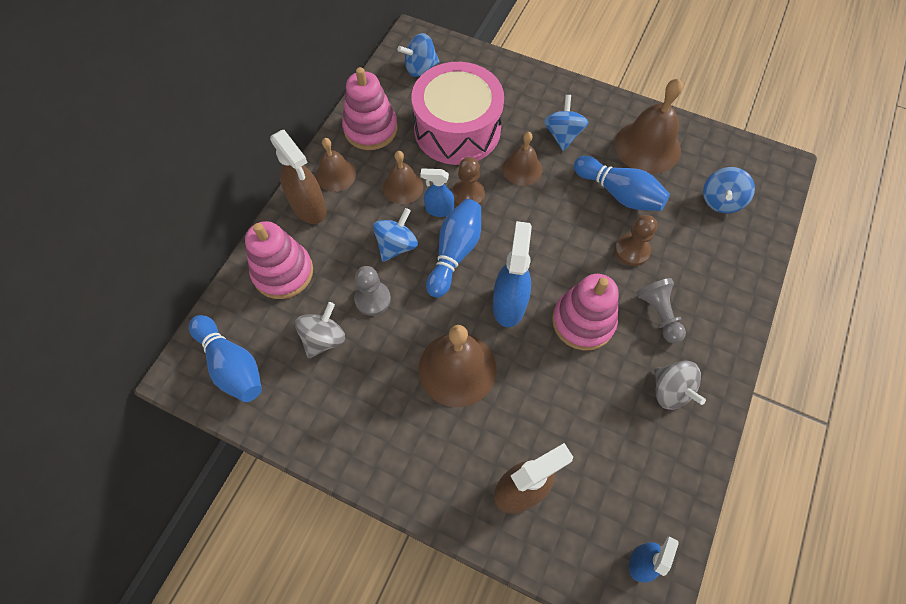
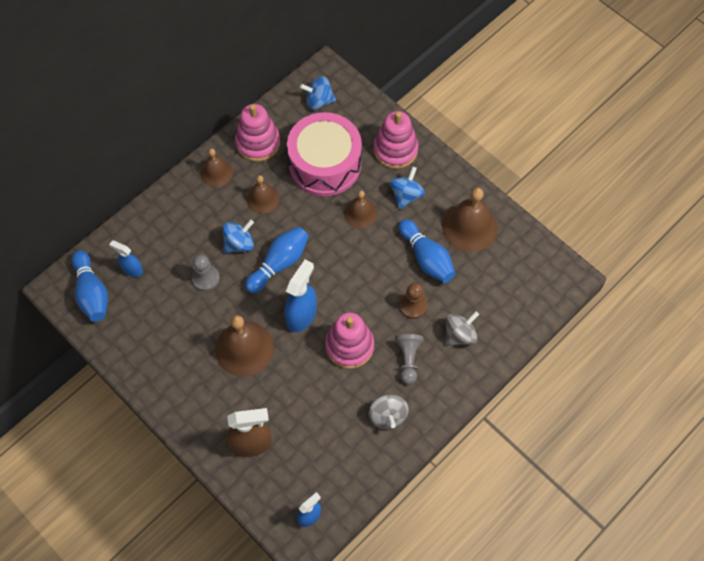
camera: 20 degrees right, 0 degrees up
pink stacking toy [245,221,313,299] -> pink stacking toy moved to [373,111,418,169]
brown spray bottle [270,130,327,224] -> none
grey spinning top [295,302,345,358] -> grey spinning top moved to [445,311,479,346]
blue spray bottle [420,169,454,217] -> blue spray bottle moved to [109,240,143,277]
brown pawn [452,157,485,206] -> none
blue spinning top [703,167,755,213] -> none

